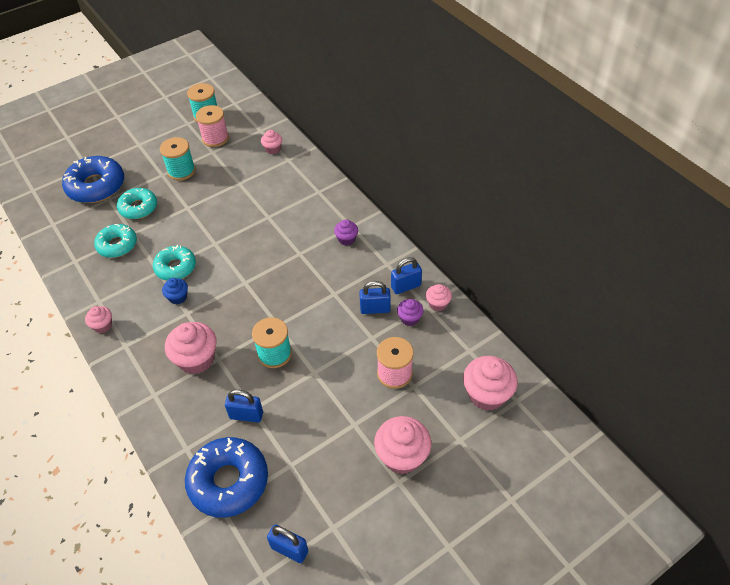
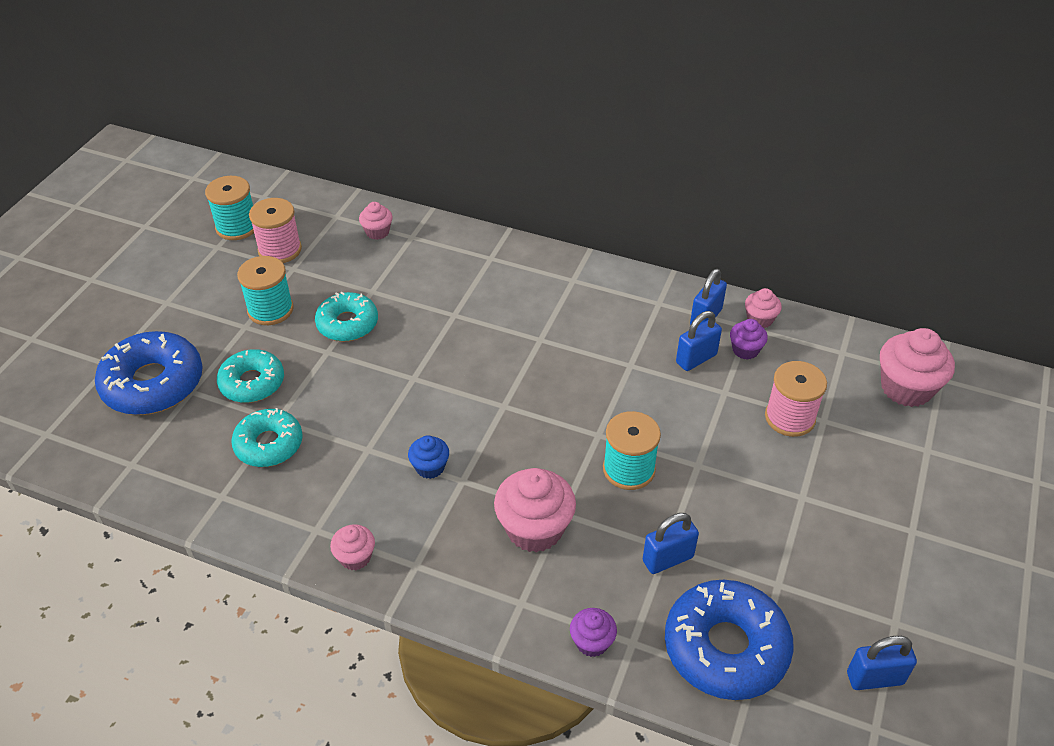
camera: 35 degrees left, 5 degrees down
turquoise donut [153,245,196,281] -> turquoise donut moved to [315,292,378,341]
purple cupcake [334,219,358,246] -> purple cupcake moved to [570,608,617,657]
pink cupcake [374,416,431,474] -> none

